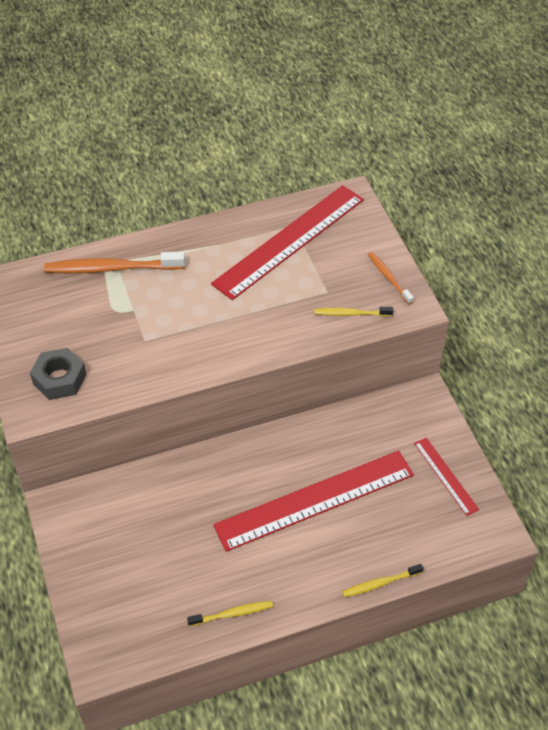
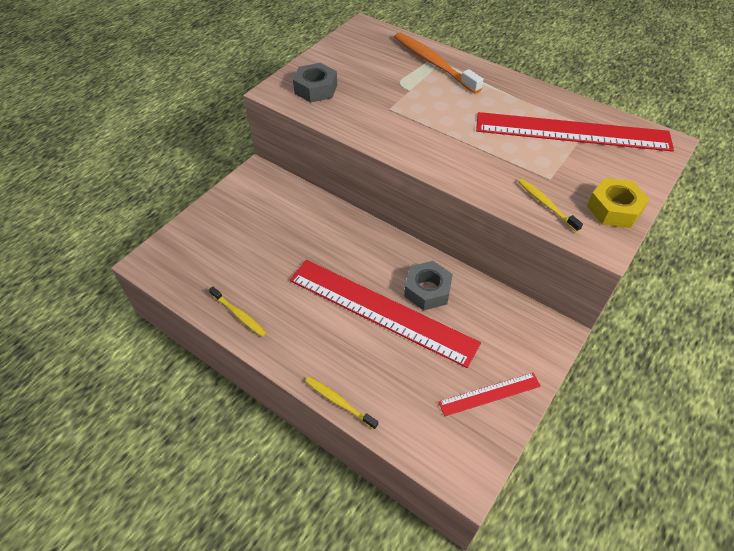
camera: 55 degrees right, 0 degrees up
orange toothbrush [368,252,414,304] -> yellow nut [587,178,650,228]
red ruler [414,438,479,516] -> red ruler turned 45 degrees clockwise [438,373,541,416]
none -> grey nut [404,261,453,311]

